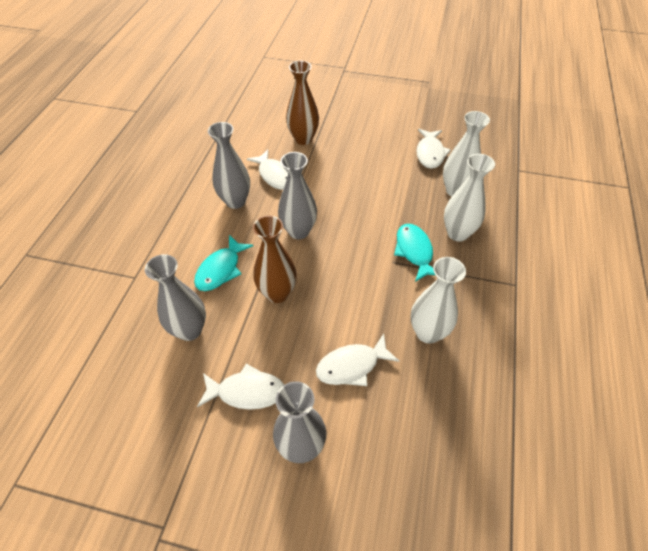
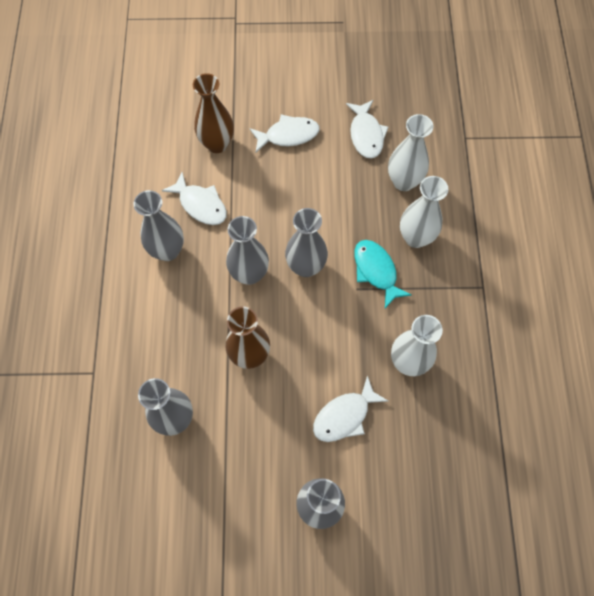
camera: 15 degrees left, 15 degrees up
turquoise fish [194,235,253,291] -> none
white fish [197,364,284,410] -> white fish moved to [249,114,320,152]
none -> grey vase [285,208,328,277]

